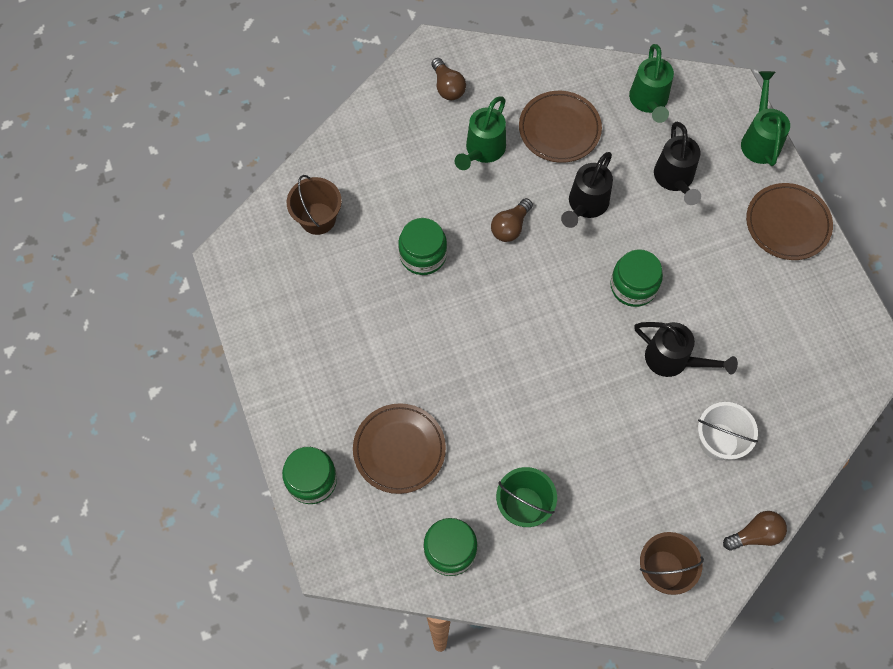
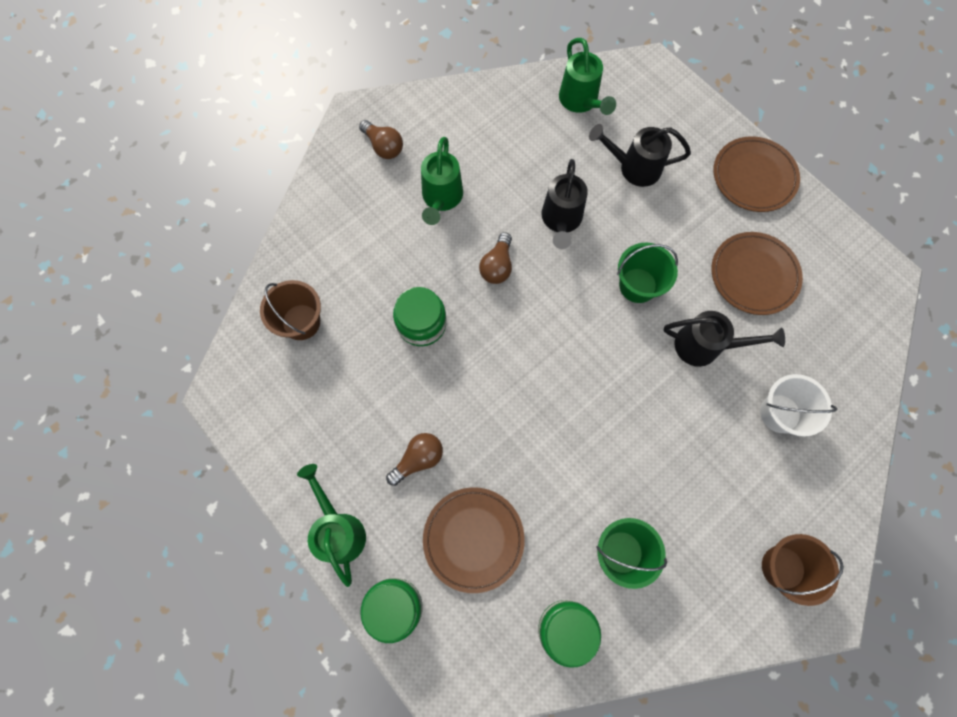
camera: 20 degrees left, 5 degrees up
brown plate [519,91,602,163] -> brown plate moved to [712,232,803,315]
green jar [610,249,663,307] -> green bucket [617,243,678,303]
black watering can [654,122,701,205] -> black watering can turned 120 degrees clockwise [589,124,691,187]
brown light bulb [723,511,787,551] -> brown light bulb moved to [386,433,443,486]
green watering can [741,71,790,166] -> green watering can moved to [297,464,366,587]

